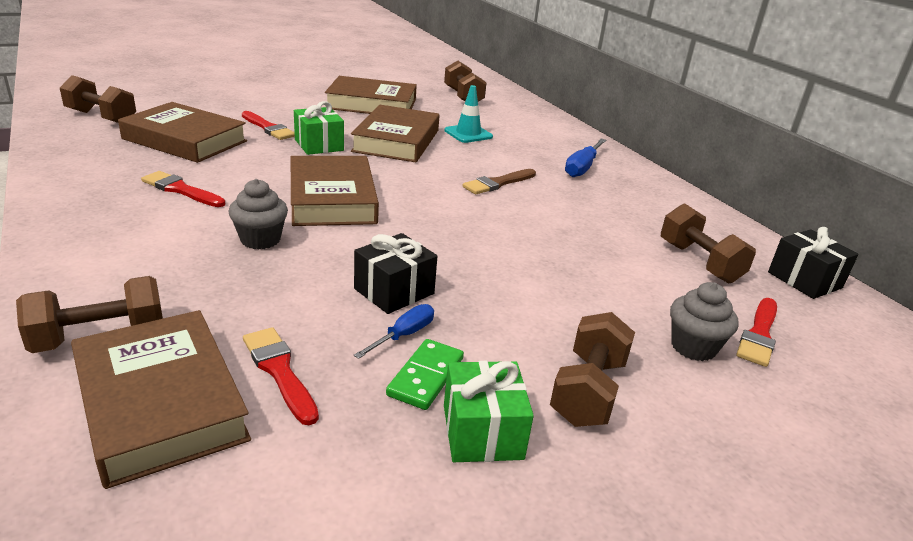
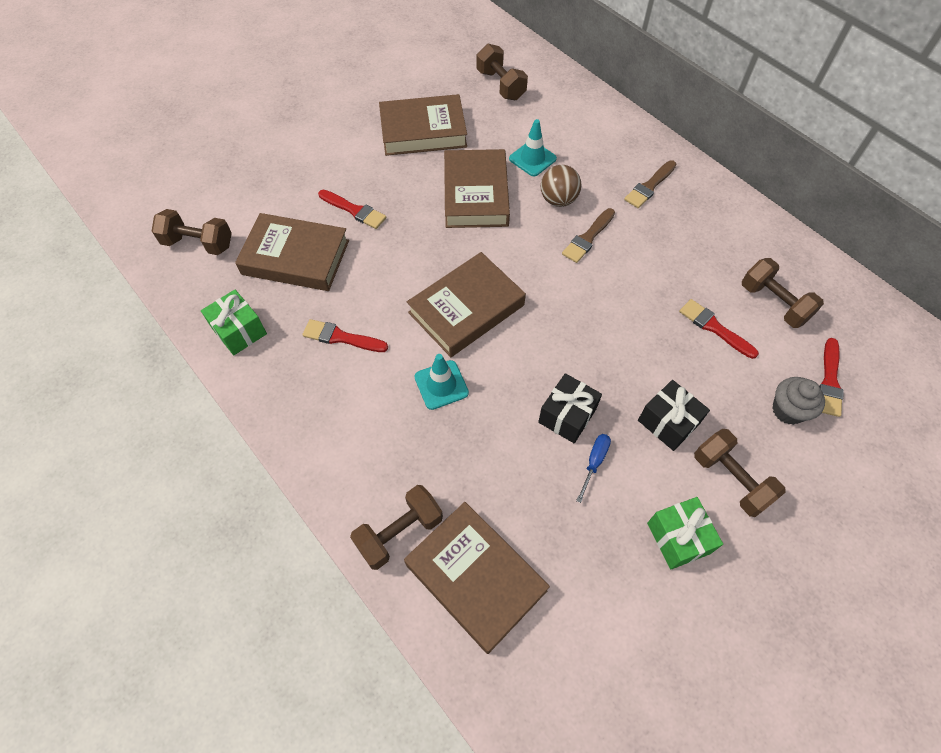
camera: 10 degrees left, 30 degrees up
grey cupcake [228,179,288,249] -> turquoise traffic cone [414,354,469,410]
red brush [243,327,319,425] -> red brush moved to [679,299,759,359]
brown book [291,156,379,226] -> brown book turned 75 degrees clockwise [407,252,526,357]
green gift [294,101,344,155] -> green gift moved to [201,290,267,355]
green domino [386,339,464,410] -> none
brown dumbbell [550,312,635,427] -> brown dumbbell turned 45 degrees counterclockwise [694,429,786,517]
blue screwdriver [565,139,607,177] -> brown brush [624,160,676,208]
black gift [768,227,859,299] -> black gift moved to [638,380,710,451]
none -> brown ball [541,165,581,207]

